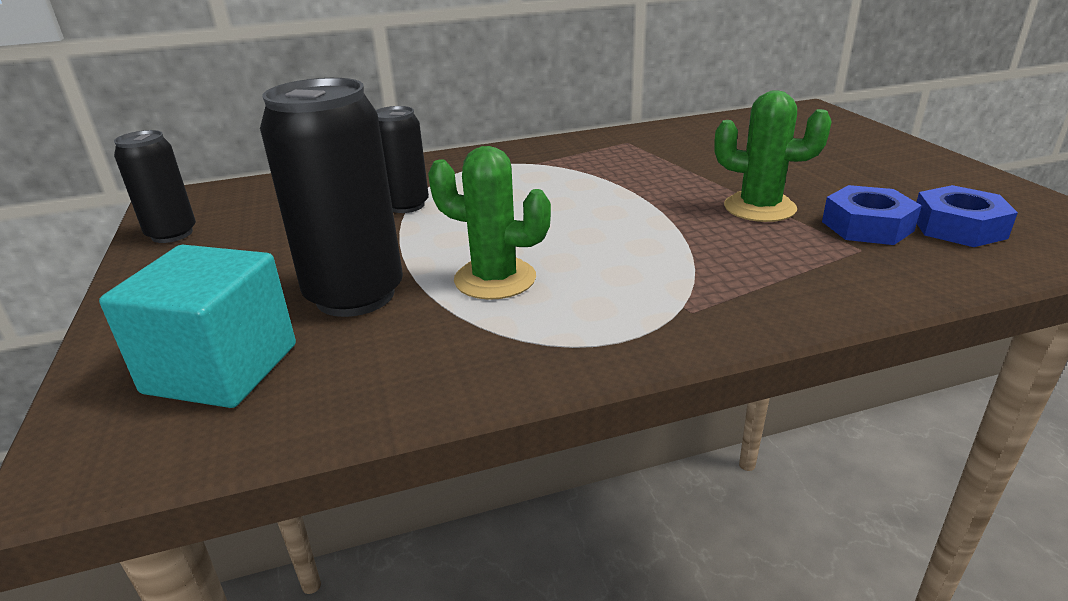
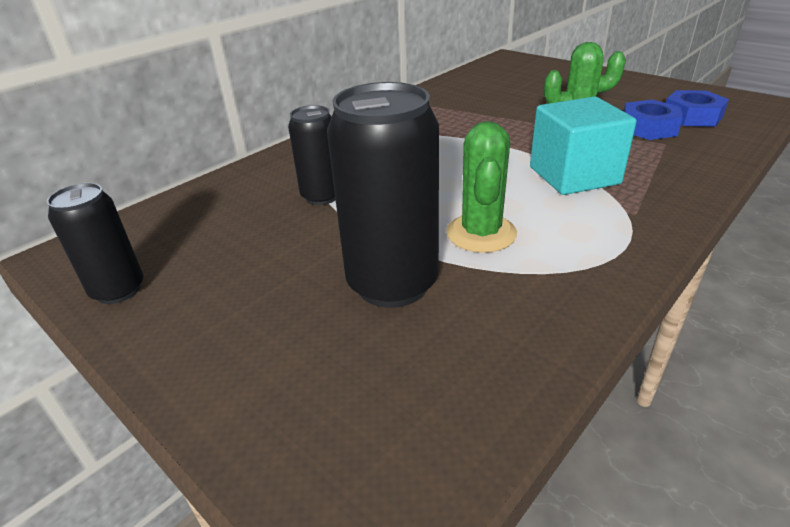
camera: 30 degrees left, 5 degrees up
turquoise cube [99,245,296,408] -> turquoise cube moved to [530,97,637,195]
green cactus [428,146,551,300] -> green cactus turned 75 degrees counterclockwise [446,121,517,253]

